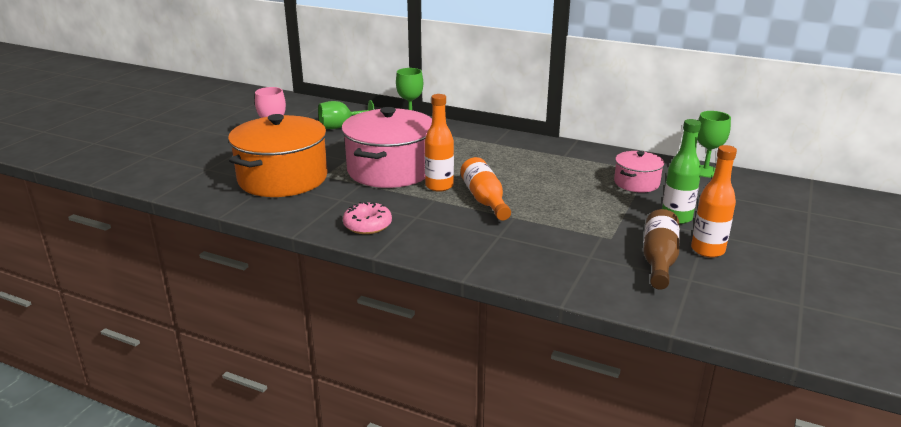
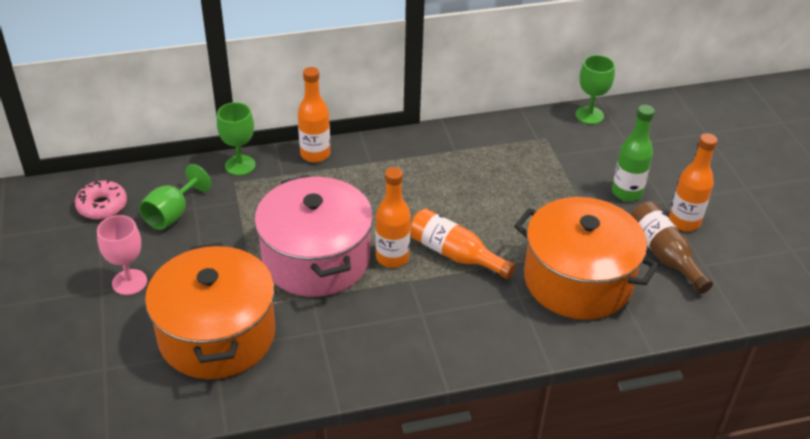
camera: 40 degrees left, 15 degrees up
pink donut [343,202,392,234] -> pink donut moved to [75,180,127,219]
pink pot [614,151,664,192] -> none
none -> orange bottle [298,67,330,163]
none -> orange pot [514,197,659,320]

